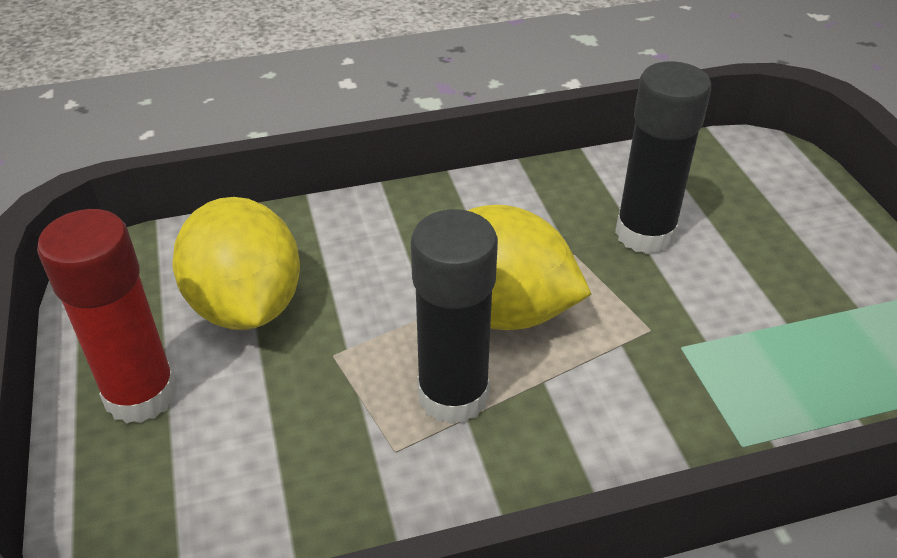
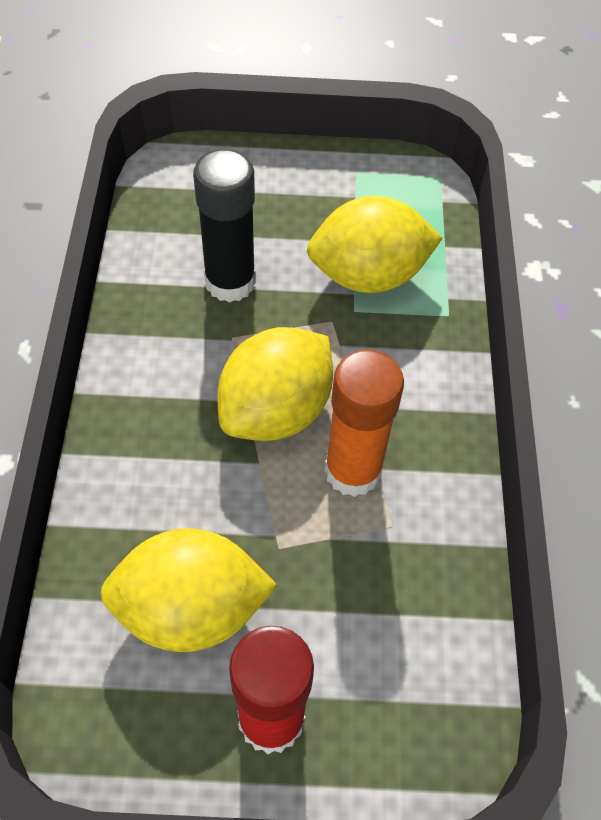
camera: 75 degrees left, 15 degrees up
black glue stick [411,209,498,424] -> orange glue stick [324,350,404,497]
none -> yellow lemon [307,196,443,293]

